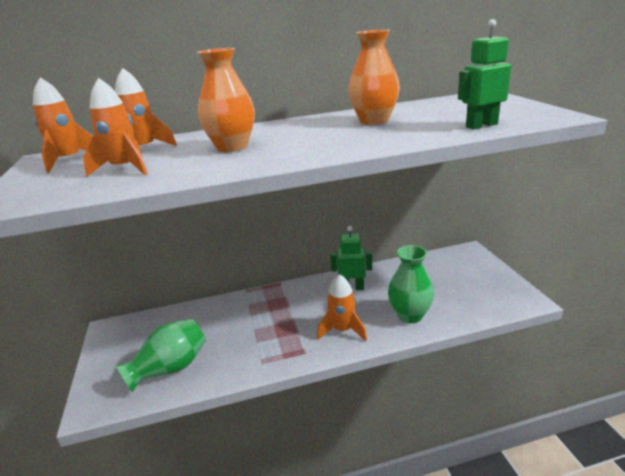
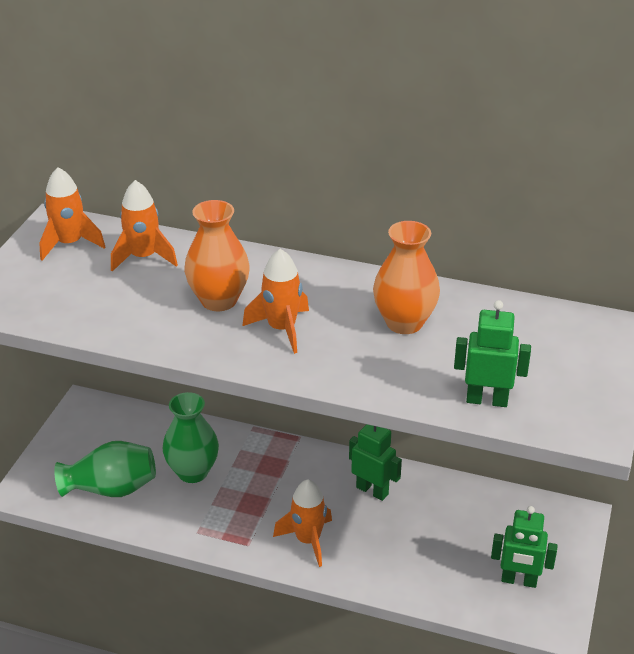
camera: 30 degrees right, 10 degrees up
orange rocket [83,78,148,177] -> orange rocket moved to [243,249,309,354]
green vase [388,245,434,323] -> green vase moved to [163,392,219,483]
none -> green robot [491,506,558,588]

